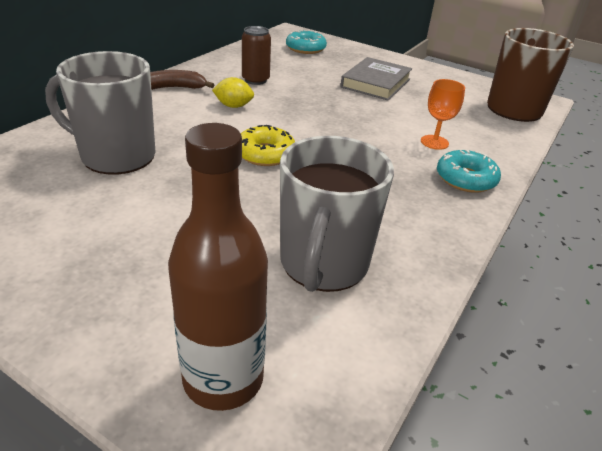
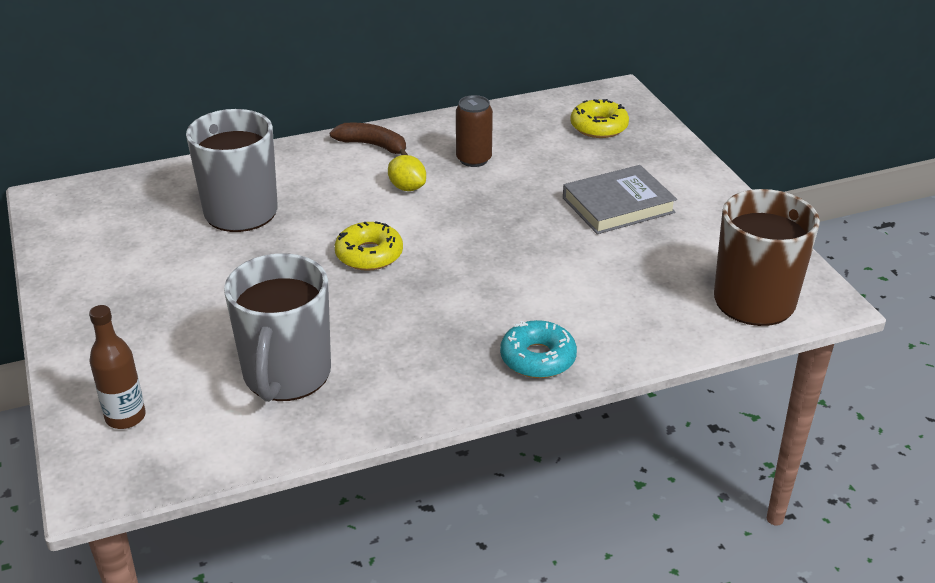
camera: 40 degrees right, 0 degrees up
brown bottle [168,123,268,411] -> brown bottle [89,305,146,429], size x0.63
grey mug [280,136,394,292] -> grey mug turned 45 degrees counterclockwise [224,253,331,402]
turquoise donut [286,30,327,54] -> yellow donut [570,99,629,138]
orange goblet [421,79,465,150] -> none

